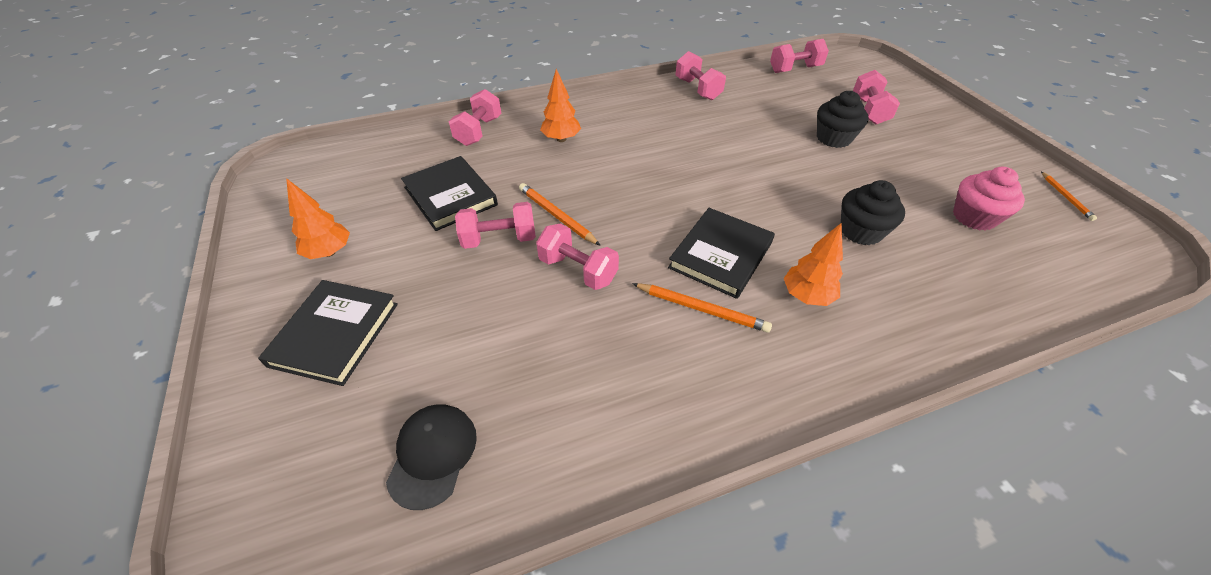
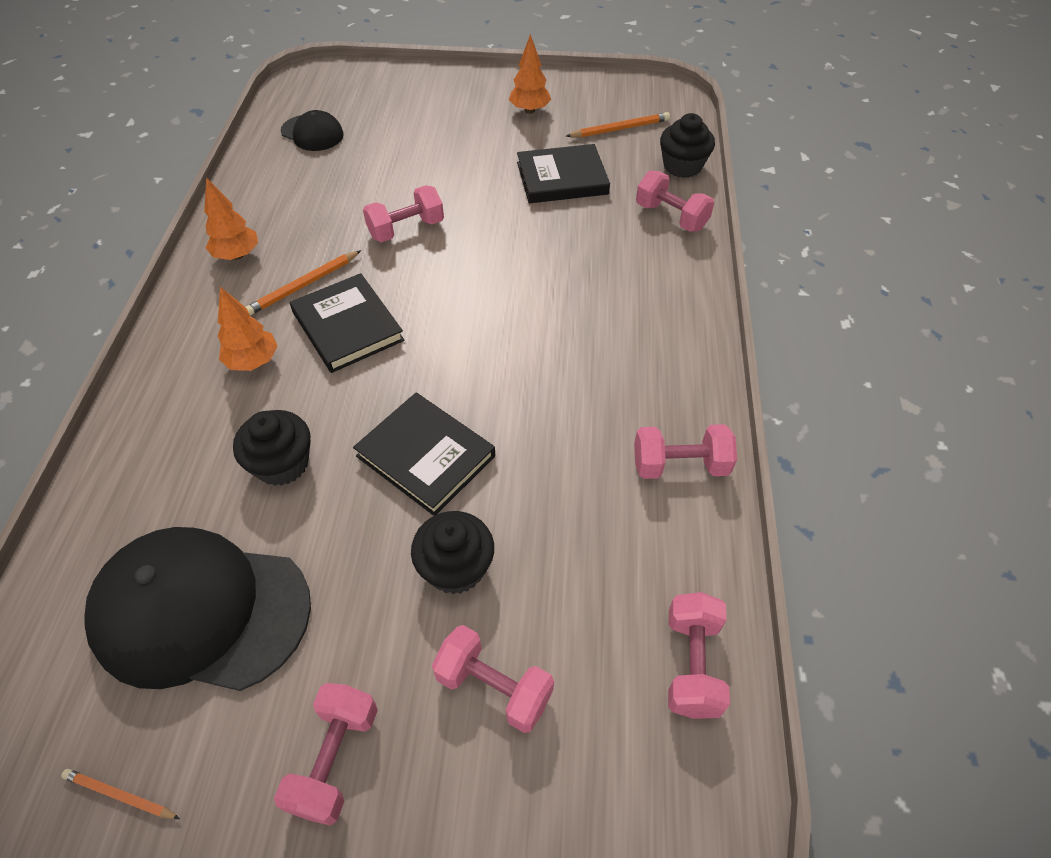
camera: 115 degrees right, 5 degrees up
black book [258,280,398,386] -> black book moved to [353,393,495,516]
pink dumbbell [455,202,536,249] -> pink dumbbell moved to [274,683,378,825]
orange pencil [519,183,601,246] -> orange pencil moved to [566,112,670,138]
orange tree [540,69,581,142] -> orange tree moved to [204,178,258,260]
pink cupcake [953,167,1025,230] -> black cap [84,527,311,691]
none -> black cupcake [660,113,715,178]

